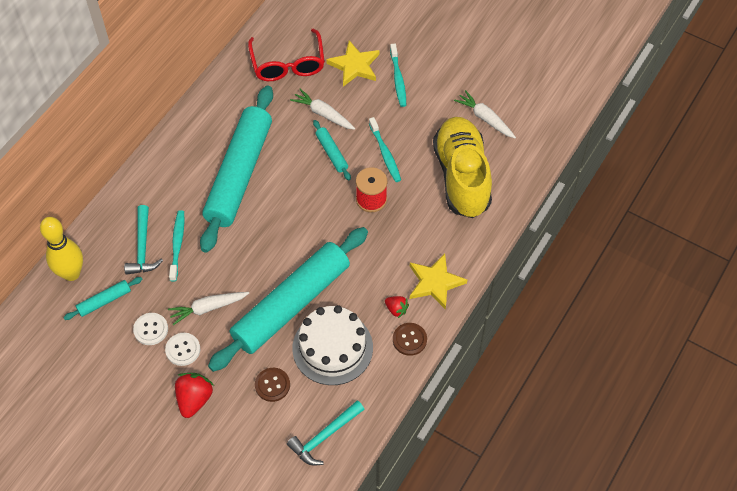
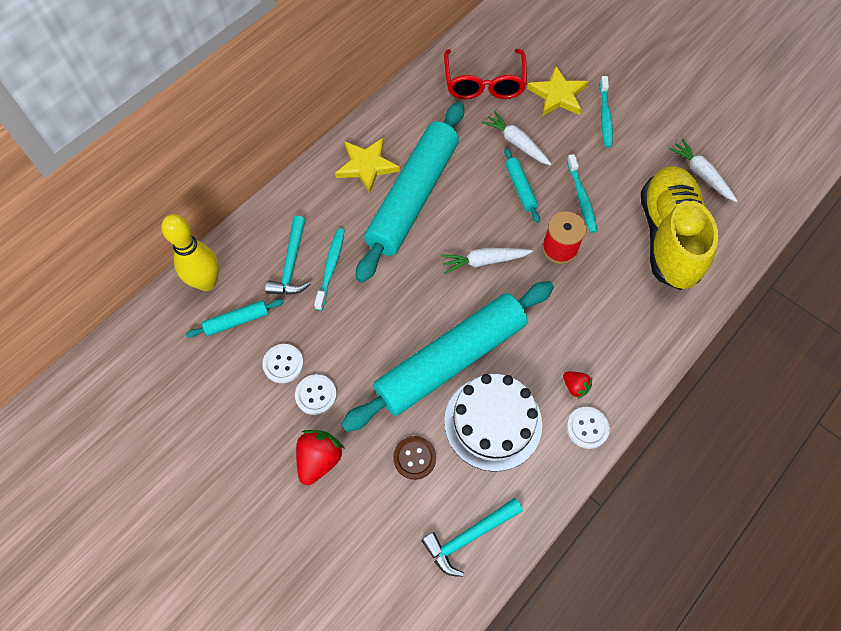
camera: 10 degrees right, 5 degrees up
white carrot [168,292,249,325] -> white carrot moved to [441,248,533,274]
brown button [393,323,427,356] -> white button [566,407,610,449]
yellow star [410,253,467,310] -> yellow star moved to [335,138,400,193]

